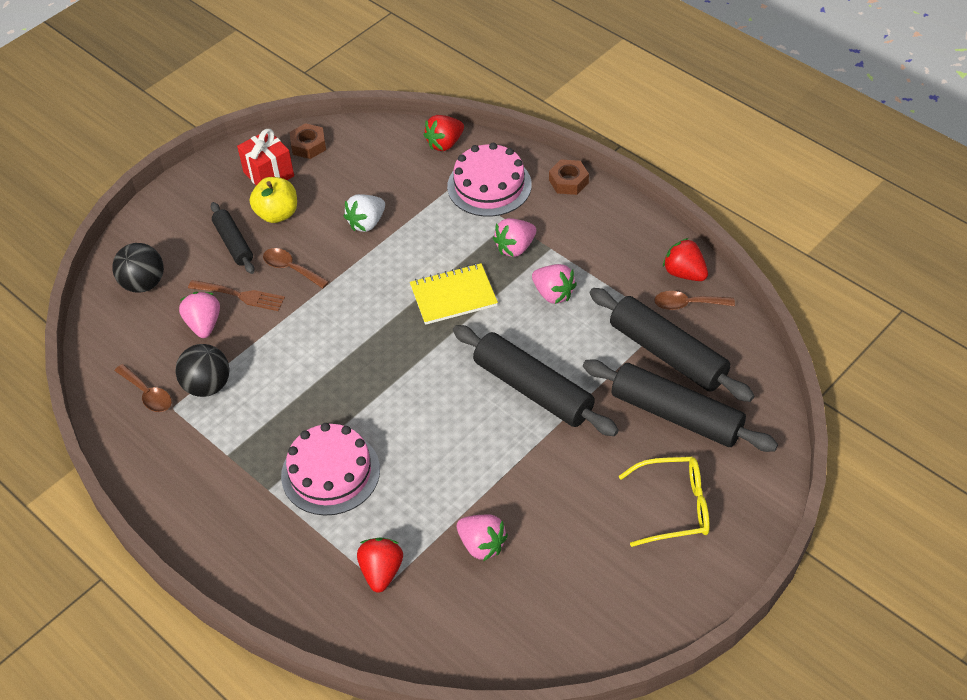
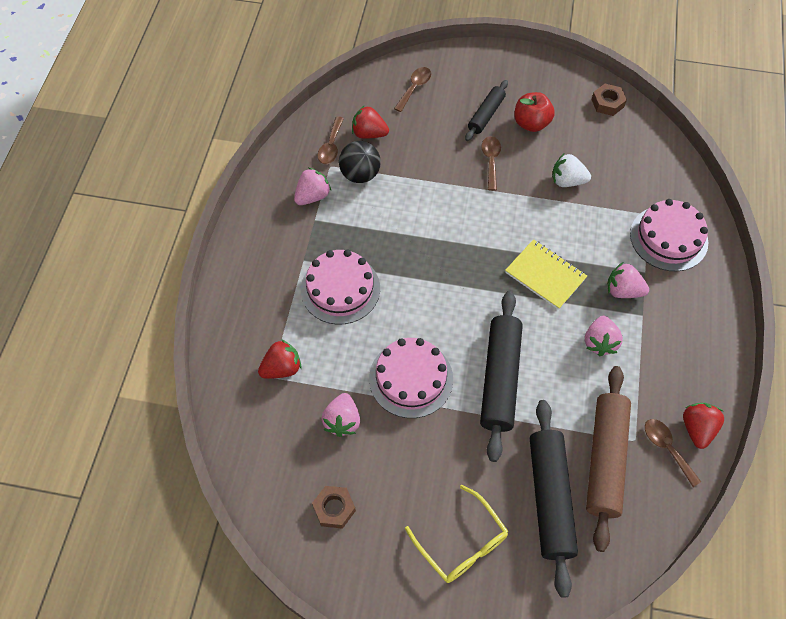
camera: 55 degrees right, 10 degrees up
black ball [112,243,164,293] -> brown spoon [394,67,431,112]
pink strawberry [179,292,220,338] -> pink strawberry moved to [294,168,331,205]
brown fork [188,280,285,311] -> none
red gift [237,129,294,185] -> none
yellow apple [250,177,297,223] -> red apple [514,92,555,132]
red strawberry [424,115,464,151] -> red strawberry moved to [352,105,389,139]
brown nut [549,159,589,195] -> brown nut moved to [312,486,356,529]
black rolling pin [589,288,754,402] -> brown rolling pin [586,366,631,552]
none -> pink cake [369,338,453,418]

